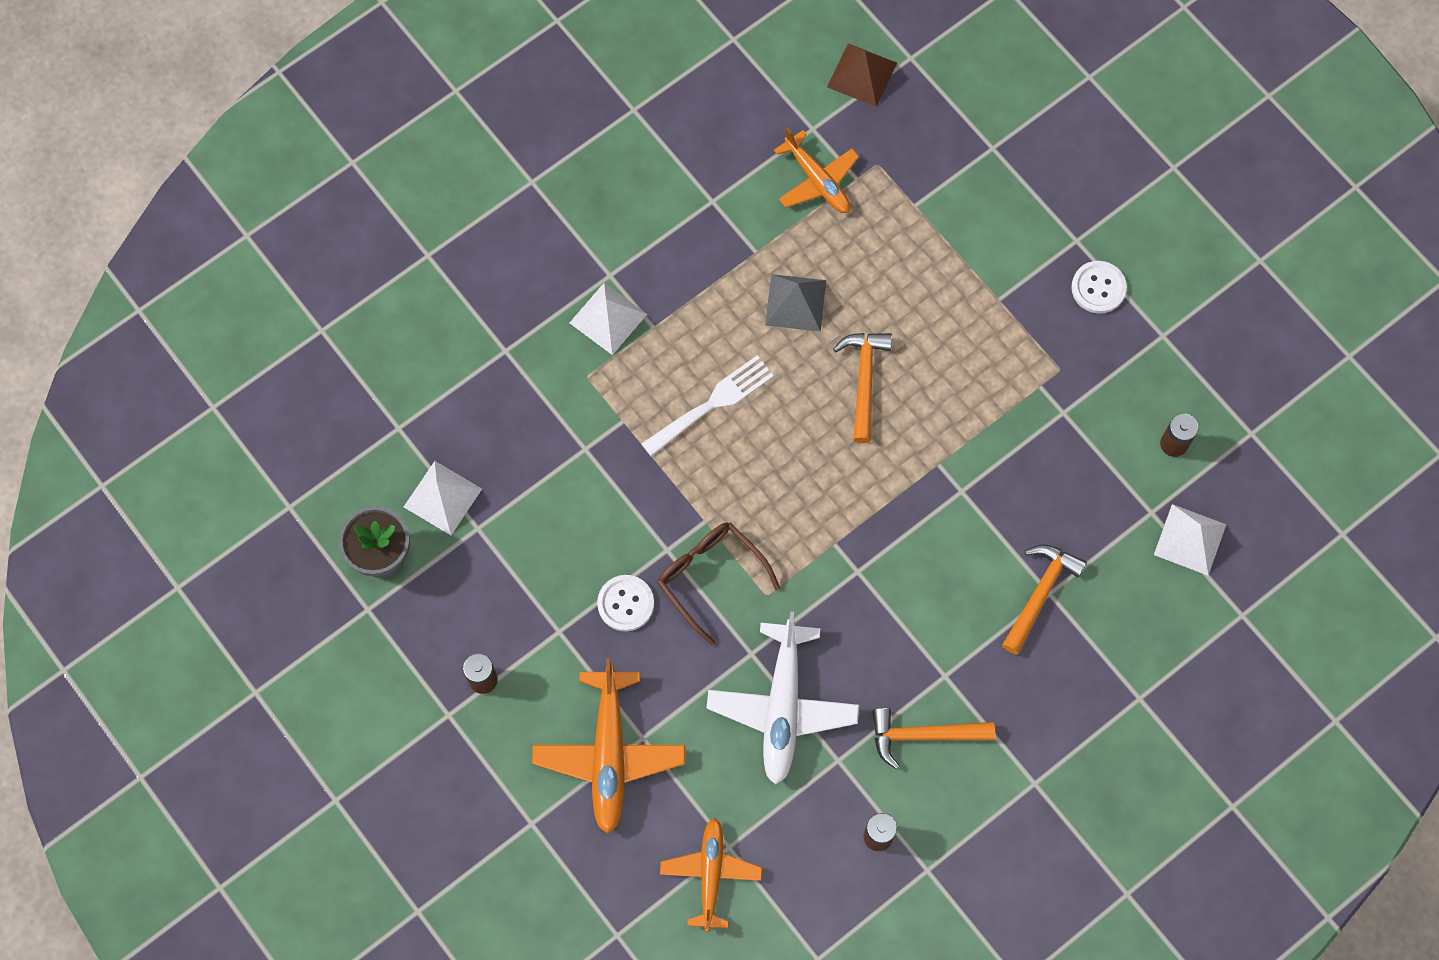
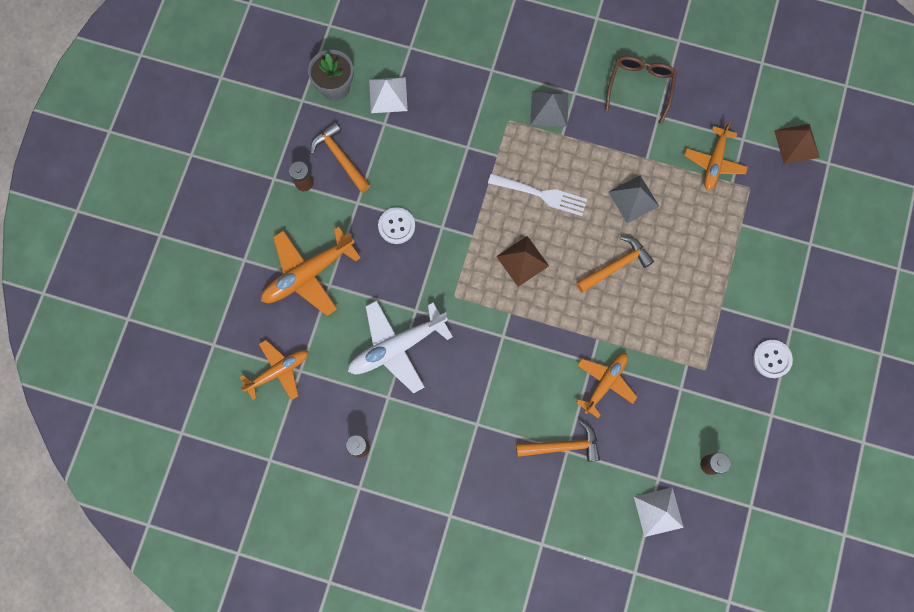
camera: 55 degrees right, 5 degrees up
white pyramid [570,283,647,355] -> grey pyramid [531,91,568,127]
brown glasses [658,522,780,646] -> brown glasses moved to [605,56,677,124]
orange hammer [872,708,995,769] -> orange hammer moved to [311,122,370,193]
none -> brown pyramid [496,236,549,287]
none -> orange plane [576,353,637,418]

